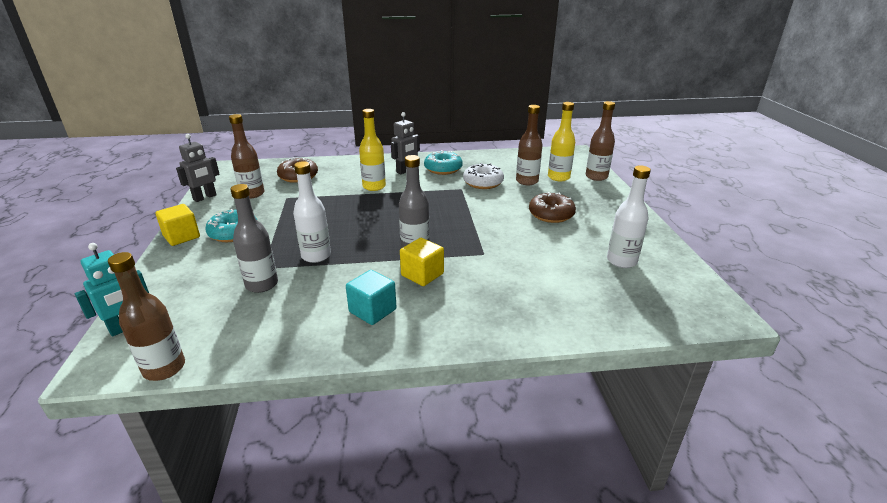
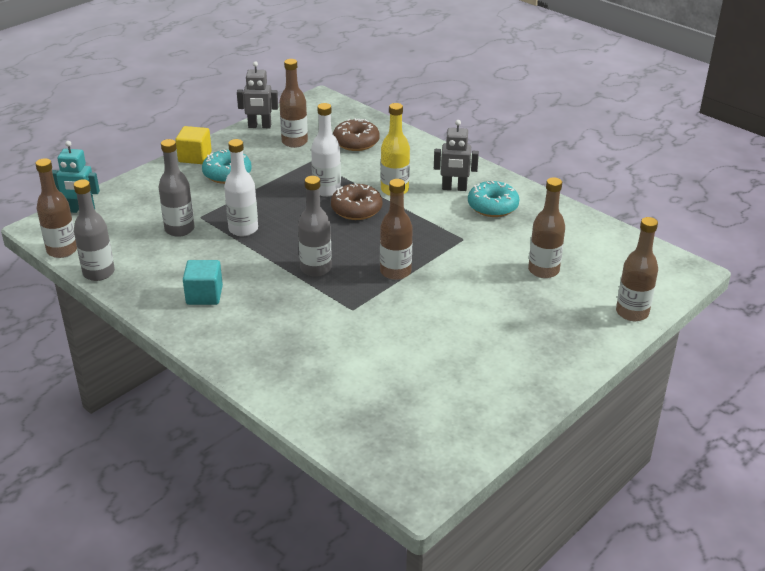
camera: 50 degrees right, 5 degrees up
yellow cube [400,238,444,286] -> none
white donut [463,163,504,189] -> none
brown donut [529,192,576,223] -> brown donut moved to [331,183,382,220]
yellow bottle [548,102,575,182] -> none
white bottle [607,166,651,268] -> white bottle moved to [311,103,341,197]
none -> grey bottle [74,179,115,281]
none -> brown bottle [380,179,413,280]

